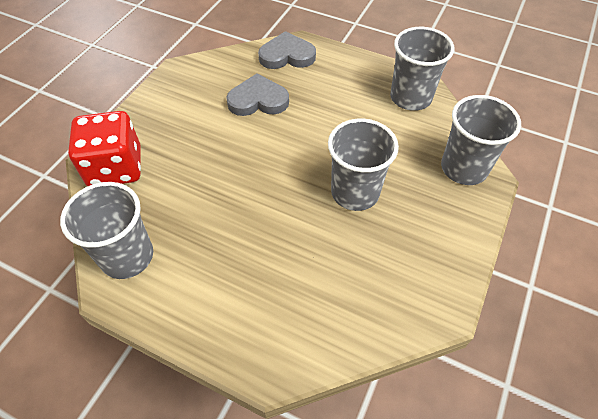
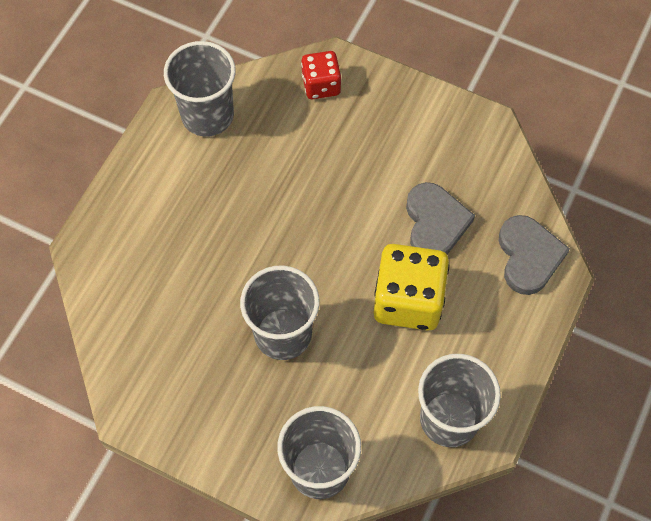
camera: 90 degrees right, 10 degrees up
red dice [68,111,141,186] -> red dice [301,51,341,99], size x0.59
none -> yellow dice [374,244,449,331]

